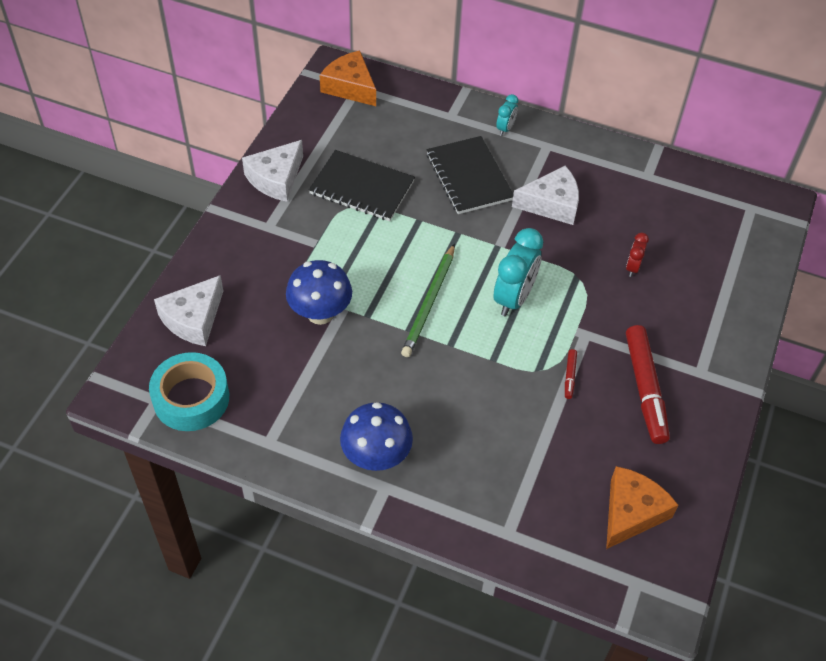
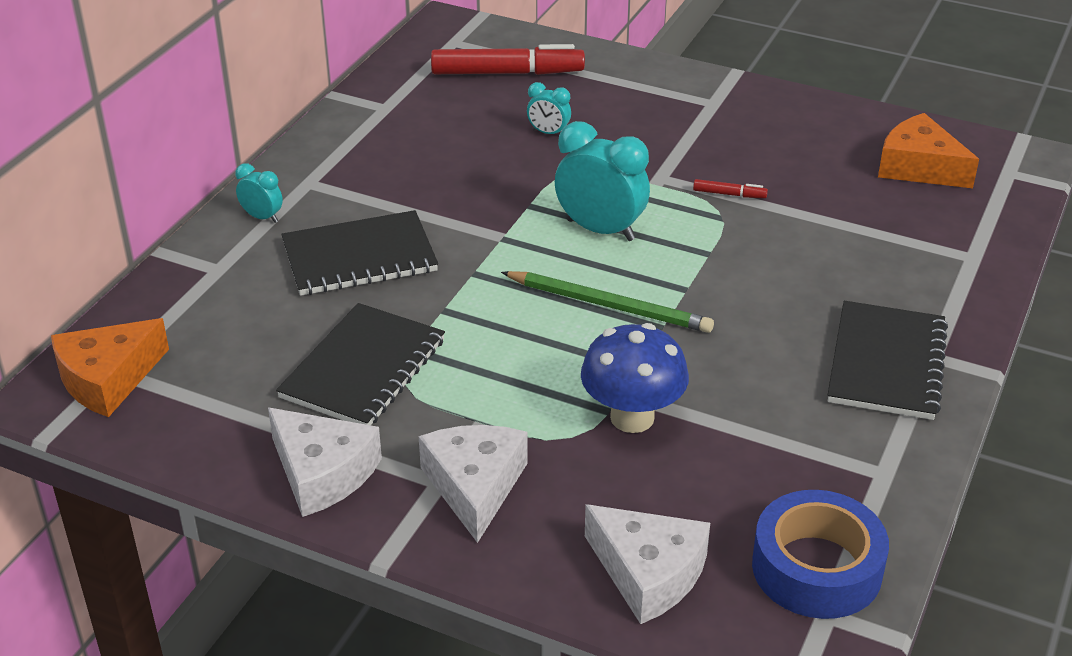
camera: 85 degrees left, 15 degrees down
turquoise tape [149,352,229,431] -> blue tape [752,490,889,619]
blue mushroom [340,402,413,471] -> black notebook [828,301,948,420]
white cheese [512,166,579,225] -> white cheese moved to [419,425,528,543]
red clock [626,233,649,277] -> turquoise clock [527,82,571,134]
red marker [626,325,670,444] -> red marker moved to [431,44,585,75]

